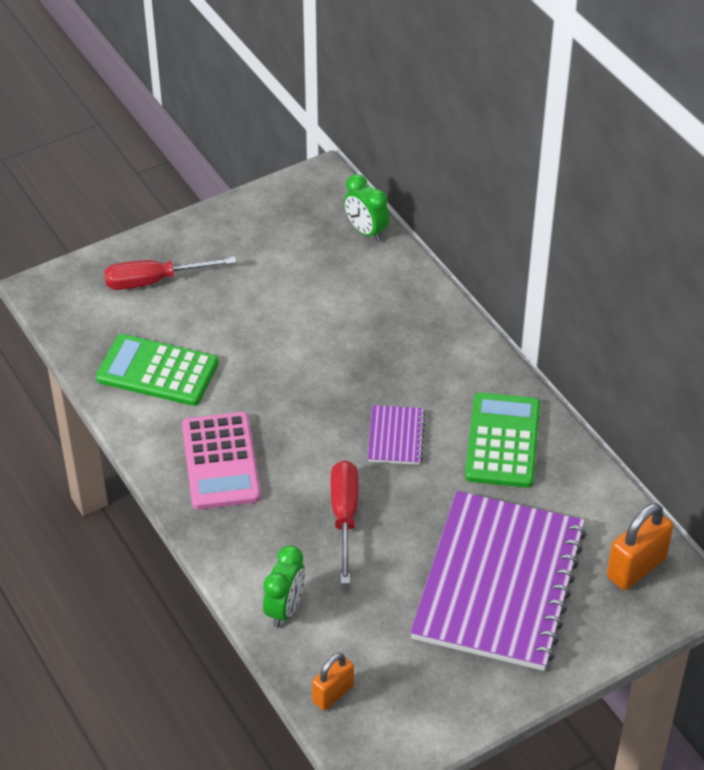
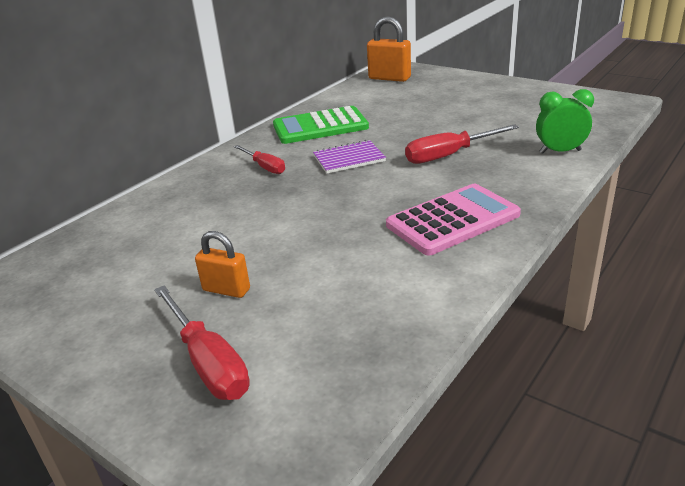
camera: 110 degrees left, 15 degrees down
green calculator [96,334,218,406] -> none
orange padlock [312,653,354,711] -> orange padlock moved to [195,231,250,298]
green clock [344,174,389,242] -> none
purple notebook [410,491,587,671] -> none
none -> red screwdriver [234,145,285,174]

